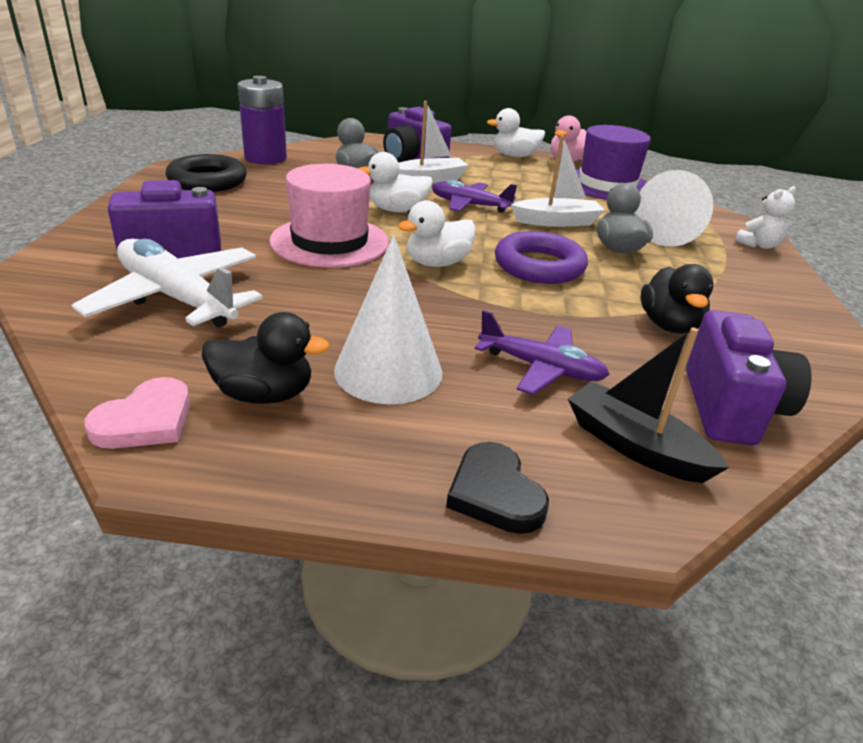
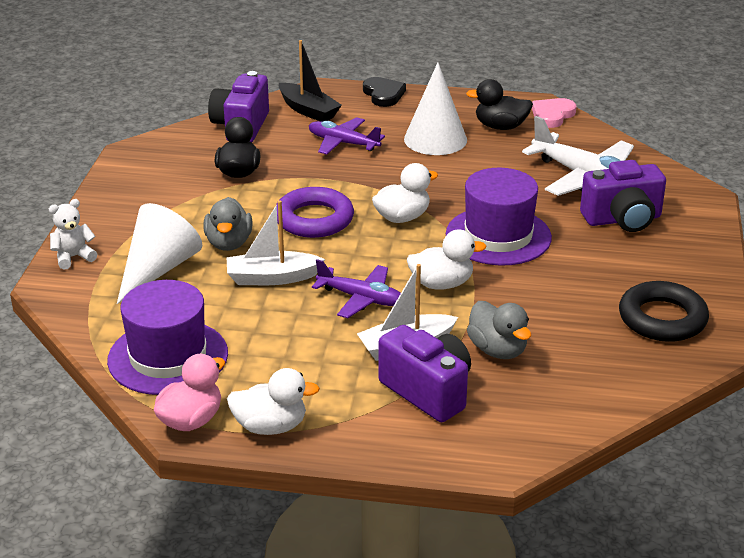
camera: 175 degrees left, 0 degrees up
purple battery [238,76,287,165] -> none
pink hat [269,164,389,268] -> purple hat [446,168,552,266]

